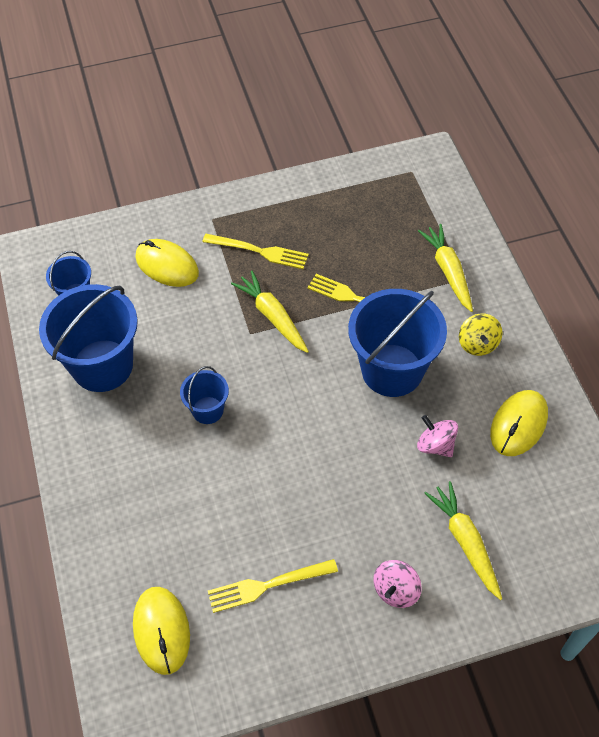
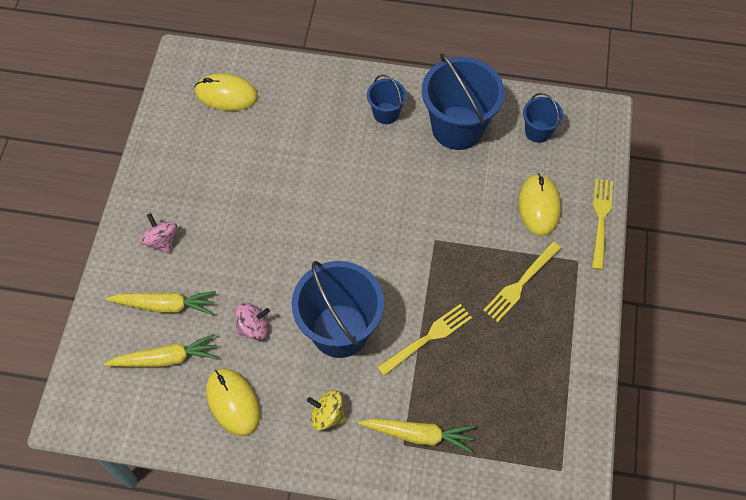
camera: 115 degrees right, 5 degrees up
yellow mouse [135,239,199,287] -> yellow mouse turned 60 degrees counterclockwise [518,173,561,236]
blue bucket [180,366,229,424] -> blue bucket moved to [367,75,406,124]
yellow fork [208,559,338,613] -> yellow fork moved to [592,178,613,270]
yellow carrot [231,271,309,353] -> yellow carrot moved to [104,334,218,367]

